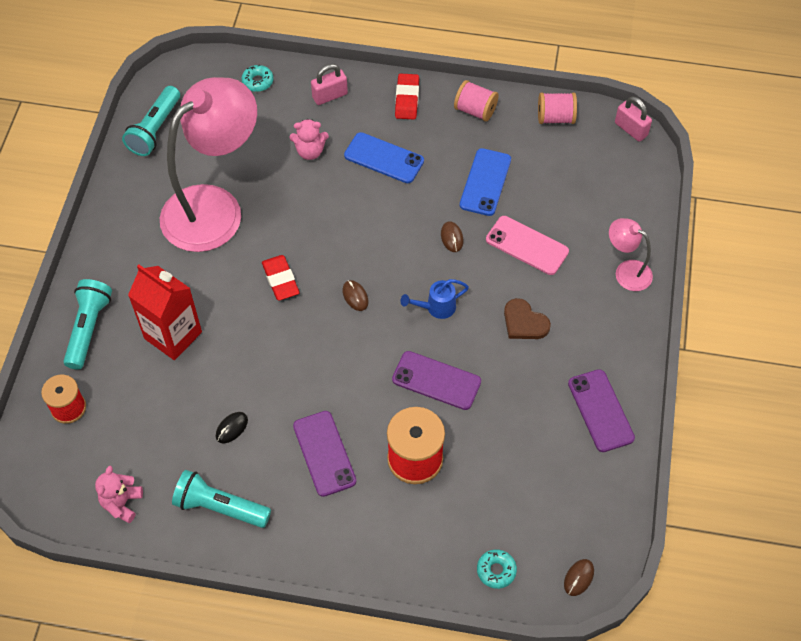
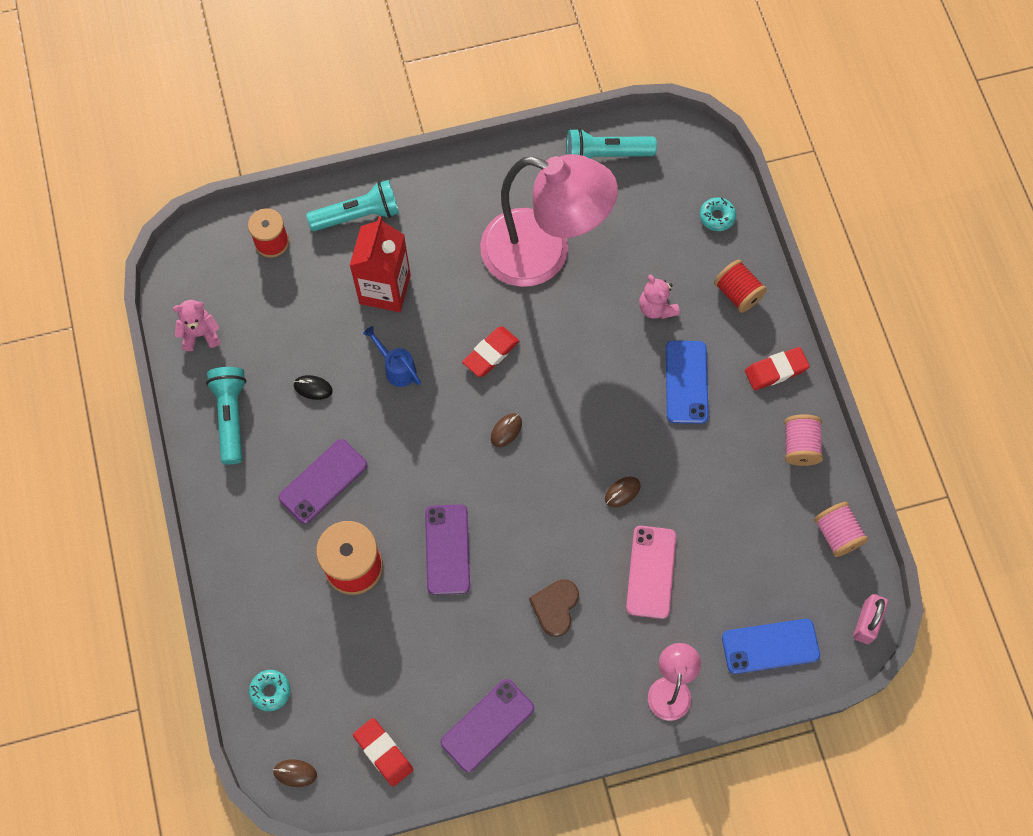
camera: 65 degrees right, 10 degrees up
pink padlock [311,64,348,105] -> red spool [714,260,767,313]
blue watering can [401,279,469,319] -> blue watering can moved to [363,326,421,387]
blue phone [460,148,511,216] -> blue phone moved to [722,619,820,674]
none -> red eraser [353,718,413,787]

